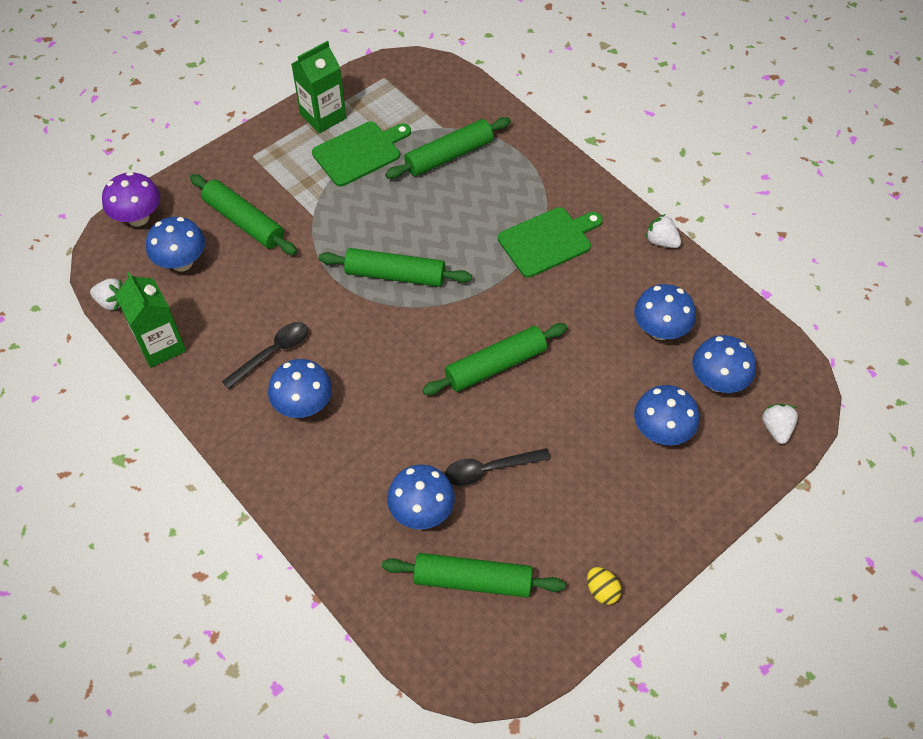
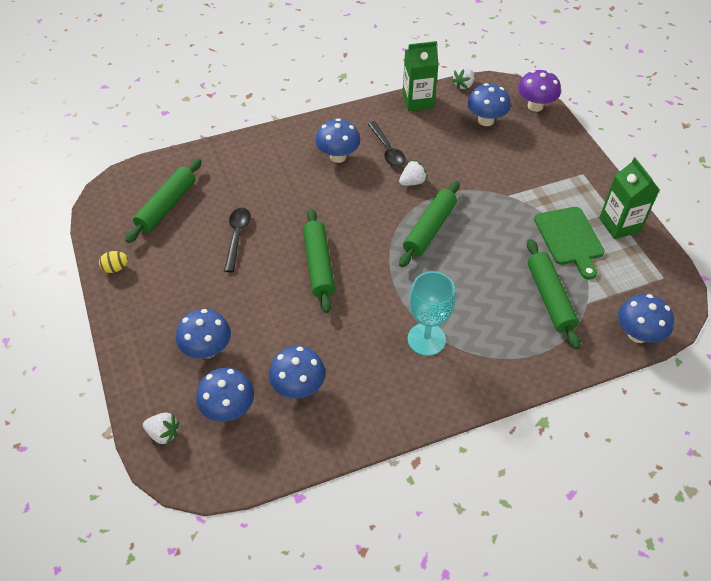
camera: 110 degrees right, 5 degrees down
green rolling pin [190,174,297,255] -> none
blue mushroom [387,465,455,529] -> blue mushroom moved to [618,294,674,343]
green cutting board [498,207,603,278] -> turquoise goblet [408,271,455,356]
white strawberry [645,214,681,248] -> white strawberry moved to [399,160,427,186]

